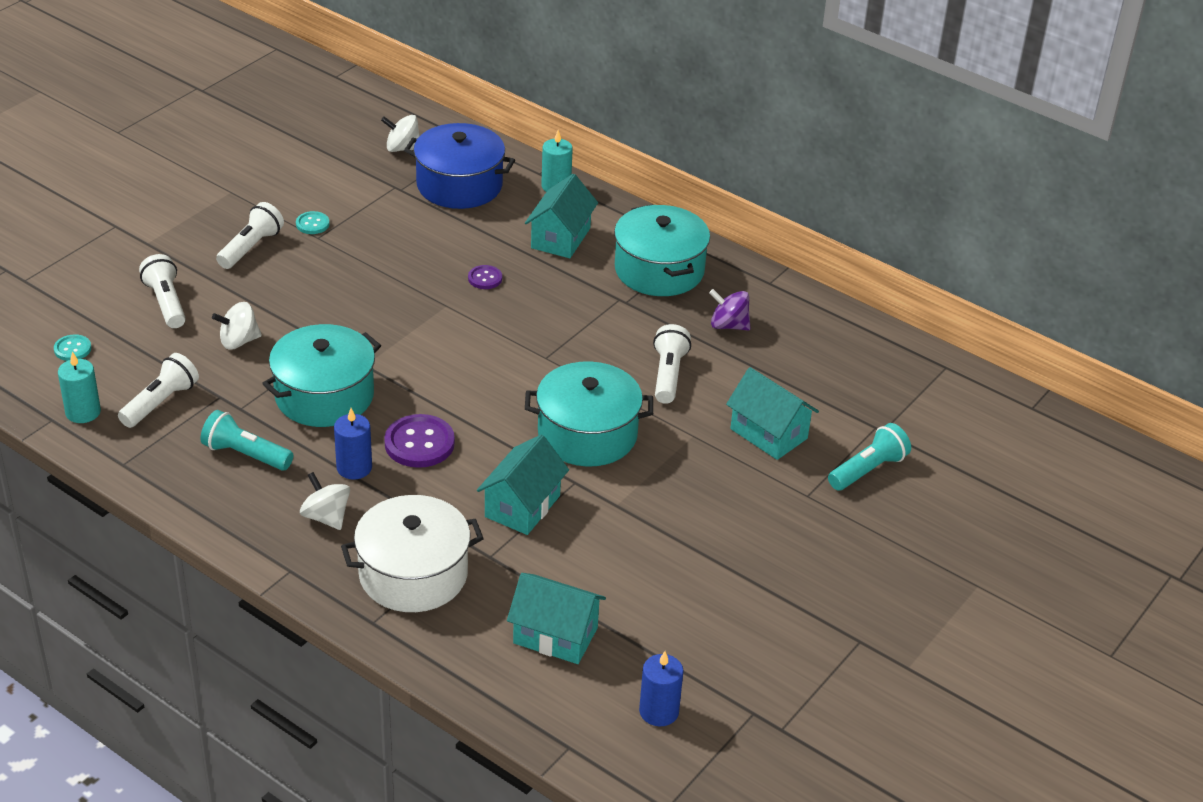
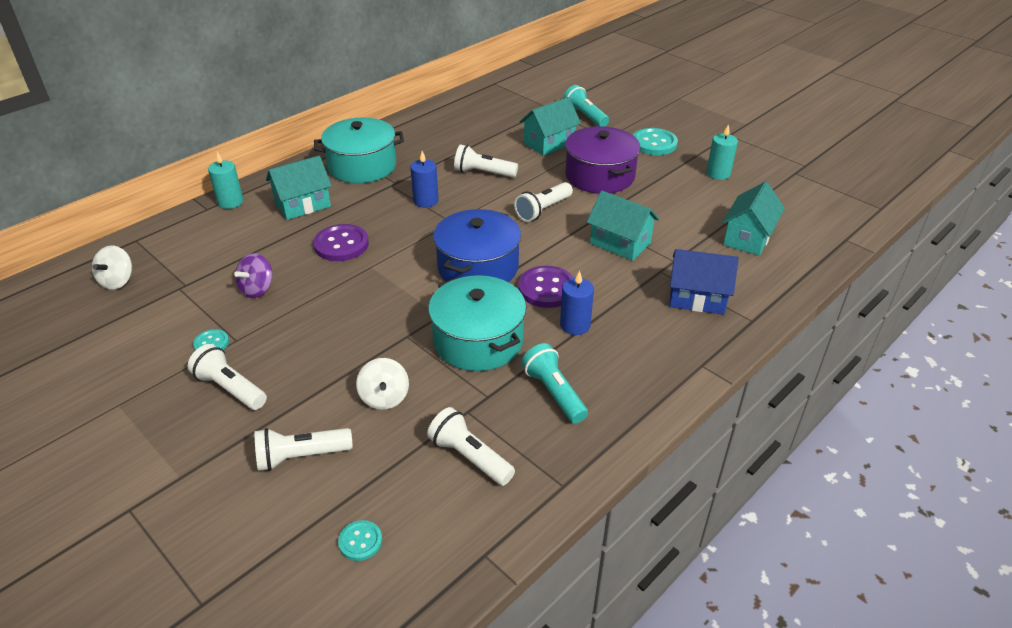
camera: 80 degrees left, 0 degrees up
turquoise candle [58,351,101,423] -> turquoise candle moved to [706,124,738,180]
turquoise flashlight [200,410,293,471] -> turquoise flashlight turned 120 degrees clockwise [521,343,588,424]
white spinning top [300,472,350,530] -> none
white pot [341,495,484,612] -> blue house [670,249,739,315]
blue pot [404,123,515,209] -> blue pot moved to [433,209,521,282]
purple button [468,265,502,289] -> purple button [313,224,369,261], size x1.84
turquoise house [525,174,598,258] -> turquoise house turned 60 degrees counterclockwise [266,156,332,220]
turquoise pot [525,361,653,467] -> white flashlight [514,182,573,222]
blue candle [639,651,684,727] -> blue candle moved to [410,151,439,208]
purple spinning top [709,289,751,330] -> purple spinning top moved to [234,253,272,298]
none -> purple pot [565,126,641,194]
none -> turquoise button [633,128,678,155]

